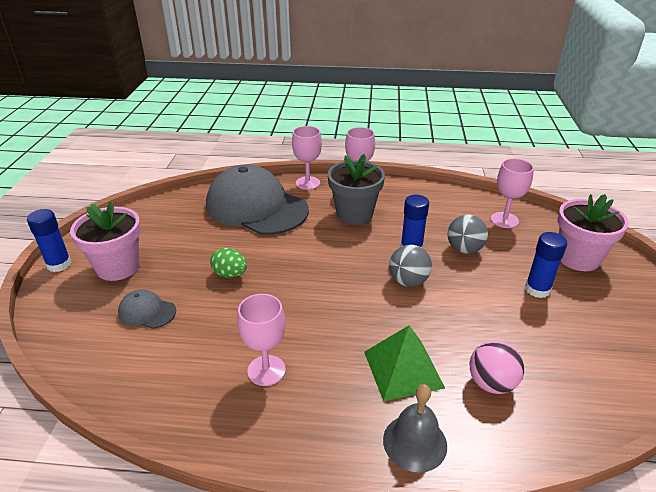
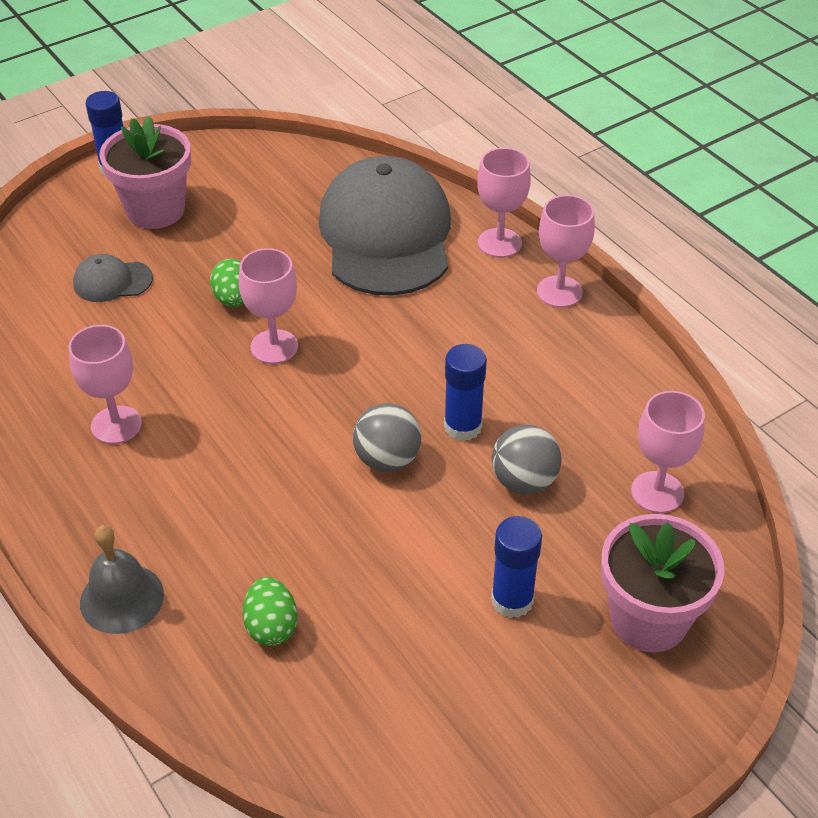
camera: 50 degrees right, 10 degrees up
grey cap [118,289,176,329] -> grey cap turned 75 degrees counterclockwise [73,254,153,302]
grey flower pot [328,154,385,224] -> none
green pyramid [364,325,445,401] -> none
pink ball [470,340,524,394] -> green egg [243,577,298,646]
none -> pink goblet [239,248,298,364]

